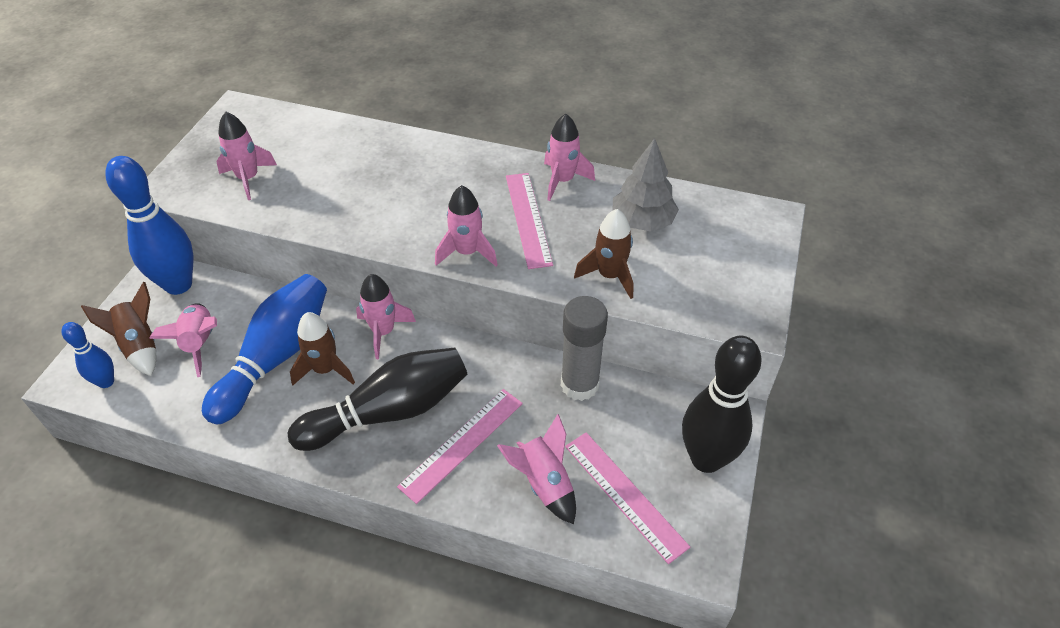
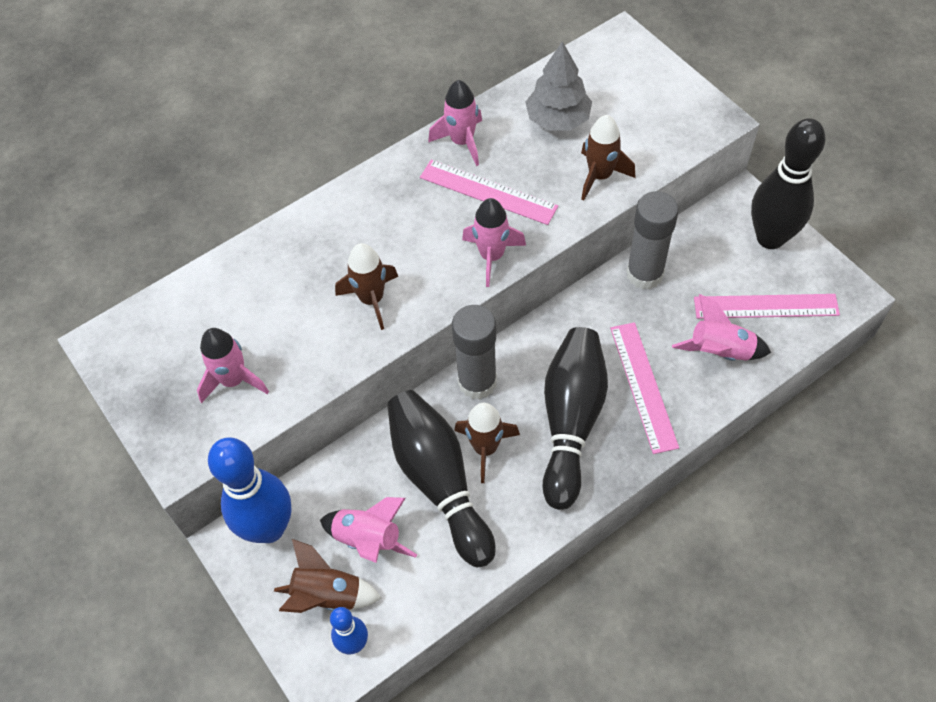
camera: 50 degrees left, 10 degrees up
blue bowling pin [202,274,327,425] -> black bowling pin [387,390,496,567]
pink rocket [356,274,416,359] -> grey glue stick [452,305,497,400]
none -> brown rocket [335,243,398,330]

